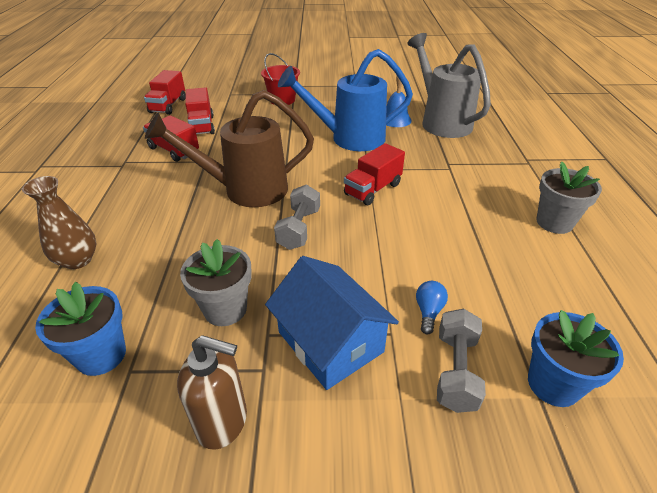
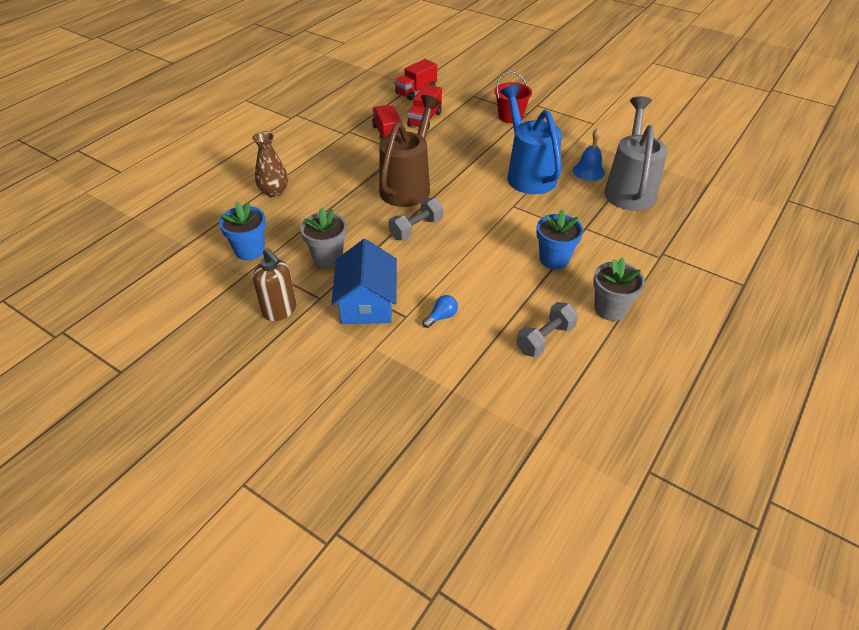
camera: 35 degrees right, 5 degrees up
brown watering can [145,90,314,207] -> brown watering can turned 90 degrees clockwise [379,95,441,207]
blue watering can [278,49,413,151] -> blue watering can turned 45 degrees clockwise [500,84,562,194]
red truck [344,143,405,205] -> none
grey dumbbell [437,309,486,413] -> grey dumbbell moved to [516,302,578,357]
blue flower pot [528,310,624,407] -> blue flower pot moved to [537,209,583,269]

